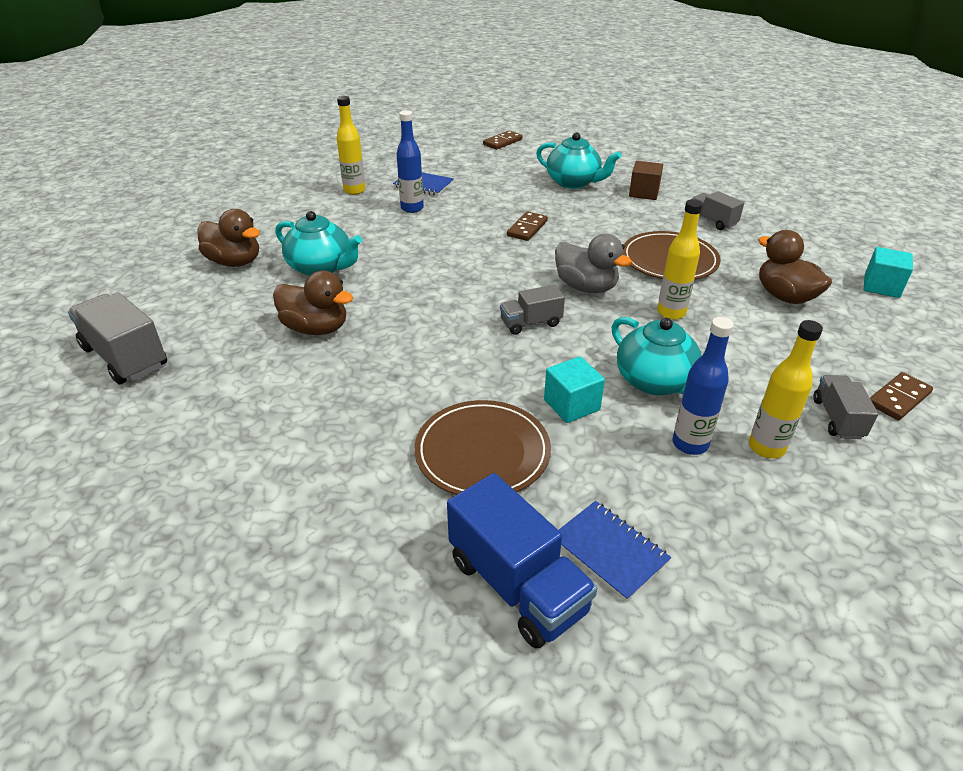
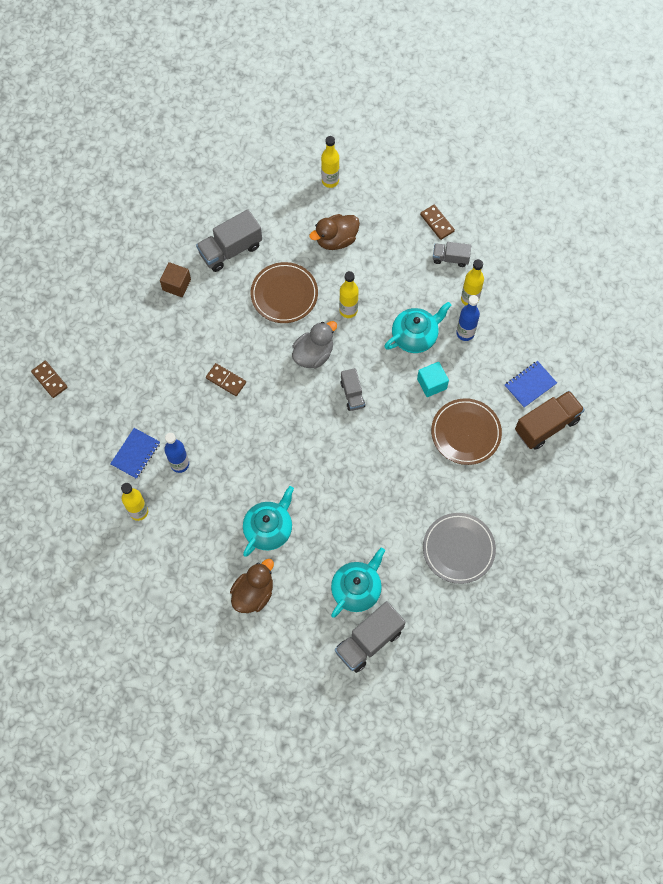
camera: 85 degrees left, 30 degrees up
brown duck [273,271,353,335] -> none
blue truck [447,473,597,649] -> brown truck [515,390,585,450]
turquoise teapot [536,132,621,189] -> turquoise teapot moved to [331,548,385,618]
grey truck [692,191,744,230] -> grey truck [196,209,262,272], size x1.70
turquoise cube [864,247,913,298] -> yellow bottle [321,136,339,188]
none -> grey plate [423,513,496,584]

